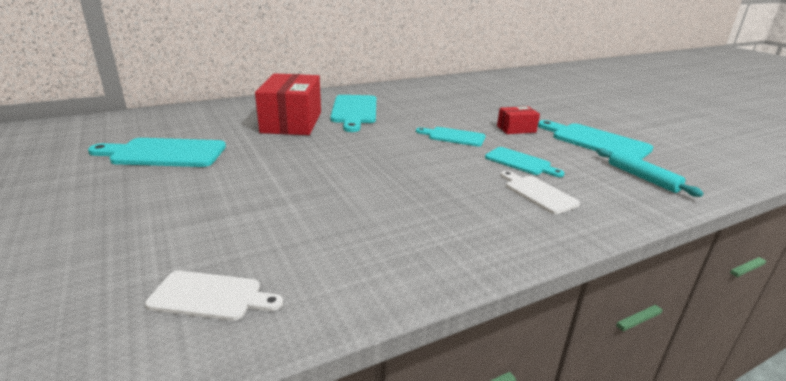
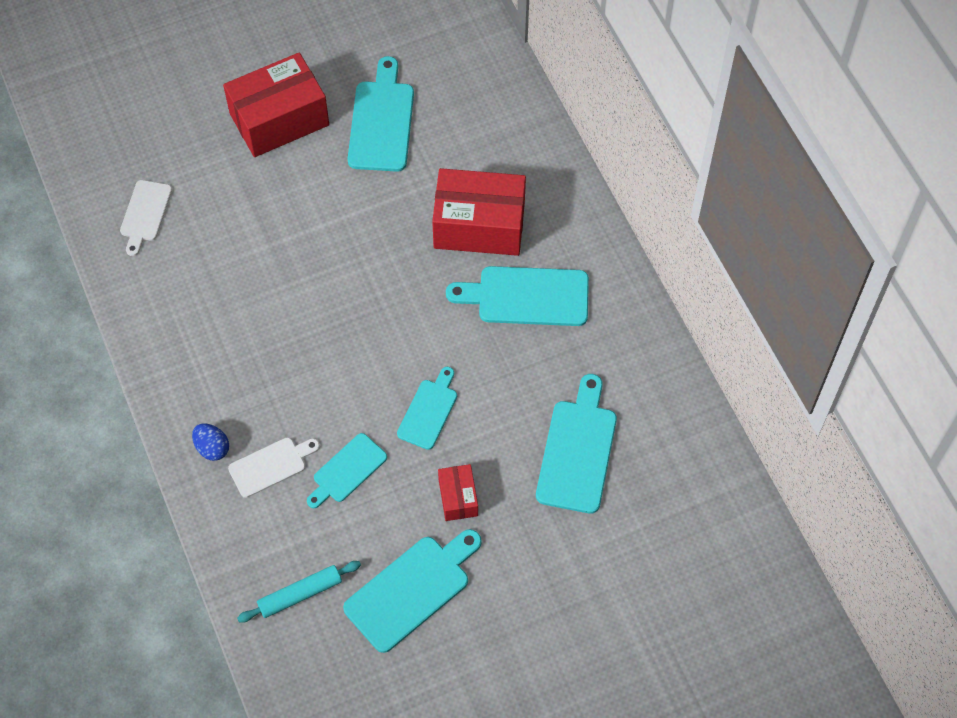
camera: 95 degrees right, 35 degrees up
none -> blue egg [192,424,229,461]
none -> red box [223,53,329,157]
none -> turquoise cutting board [536,374,617,514]

